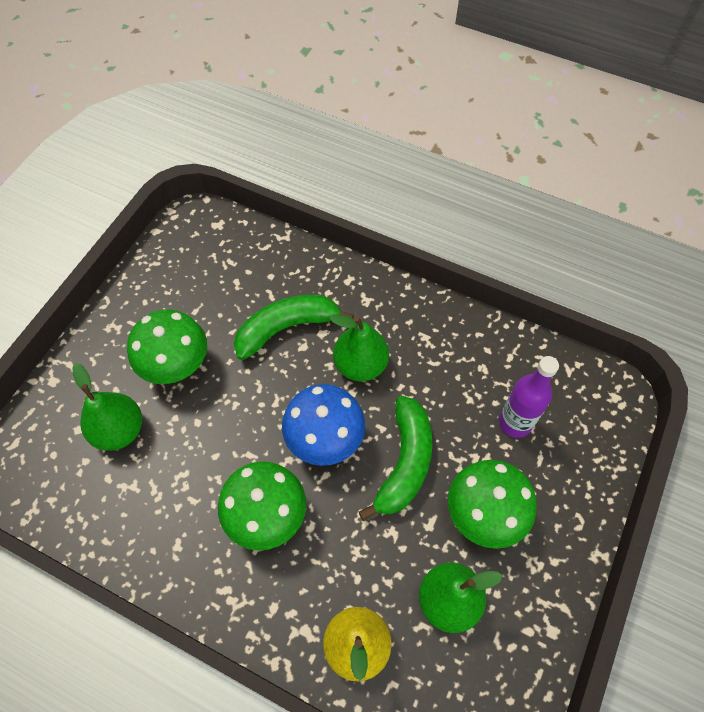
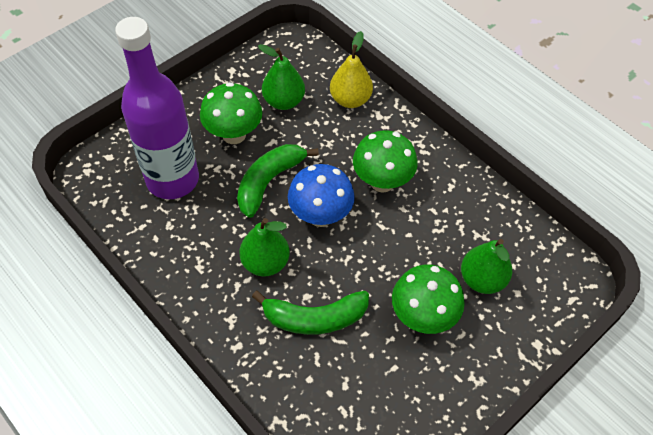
camera: 160 degrees left, 5 degrees down
purple bottle [499,356,559,438] -> purple bottle [115,17,199,199], size x1.94

